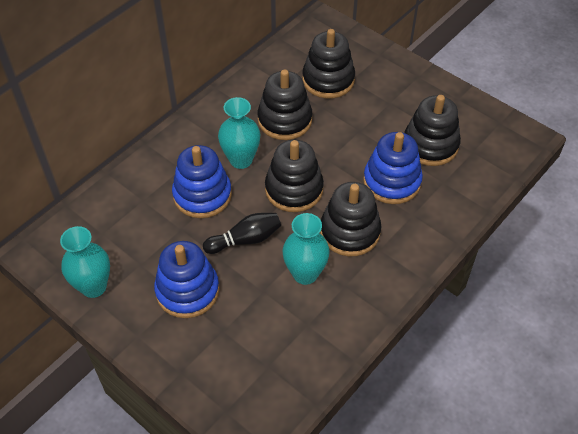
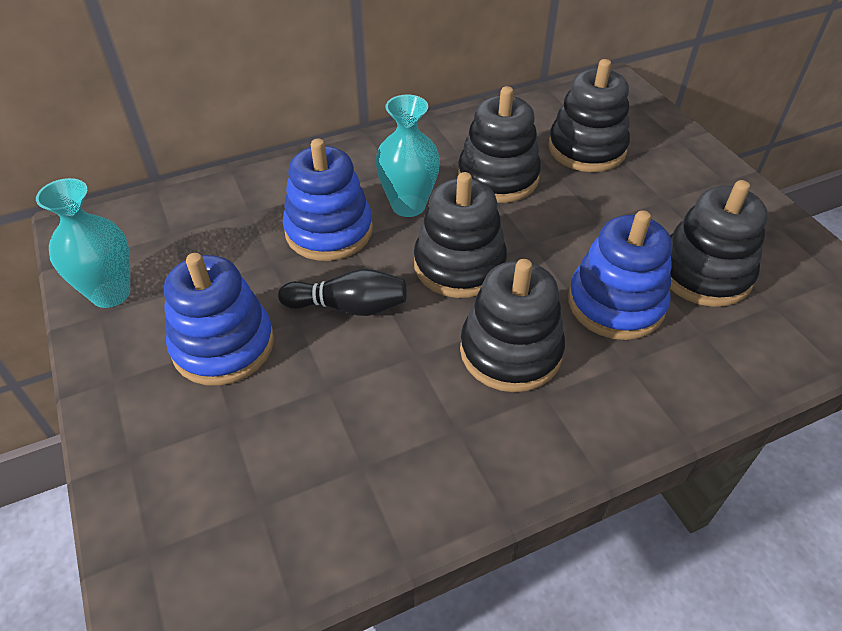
camera: 25 degrees right, 5 degrees down
turquoise vase [283,213,330,285] -> none

